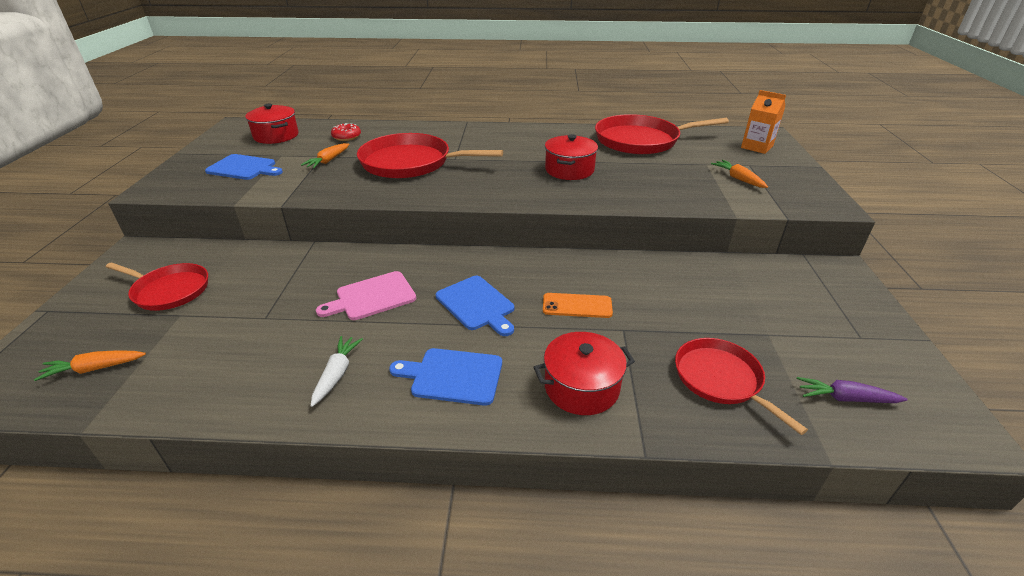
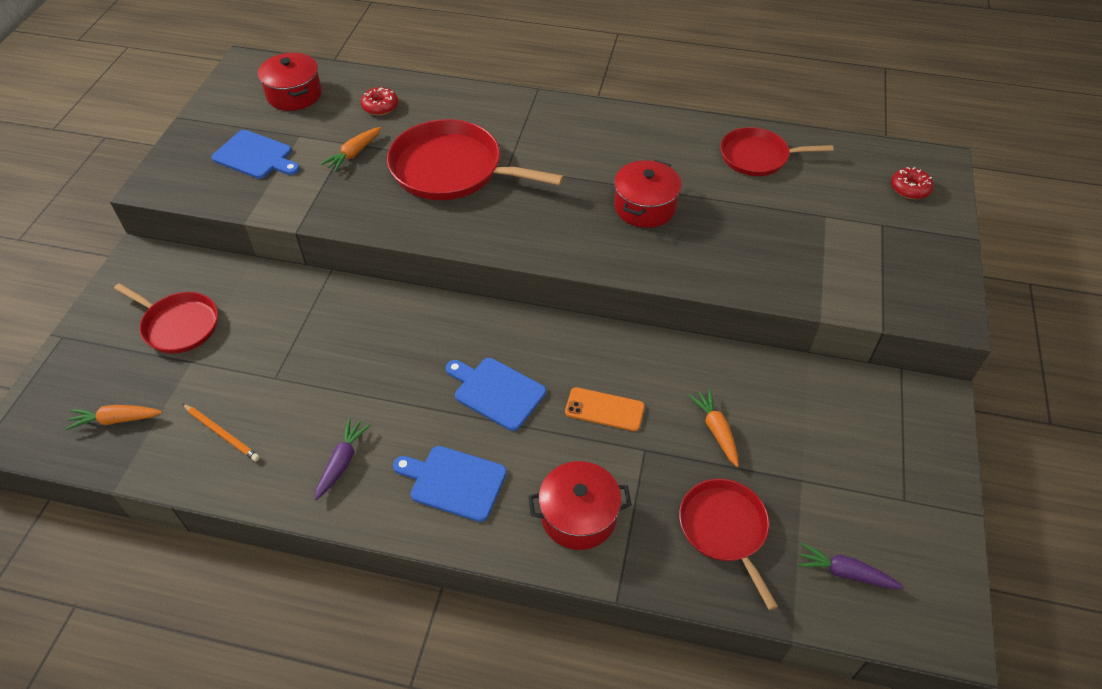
camera: 10 degrees right, 15 degrees up
white carrot [311,336,363,407] -> purple carrot [314,418,370,500]
pink cutting board [316,271,416,320] -> none
blue cutting board [436,276,514,336] -> blue cutting board turned 150 degrees clockwise [446,358,546,431]
red pan [595,114,729,155] -> red pan [720,127,834,176], size x0.62
orange carrot [711,160,768,188] -> orange carrot moved to [688,388,739,467]
orange carton [741,90,786,154] -> red donut [891,167,934,199]
none -> orange pencil [182,404,260,462]

